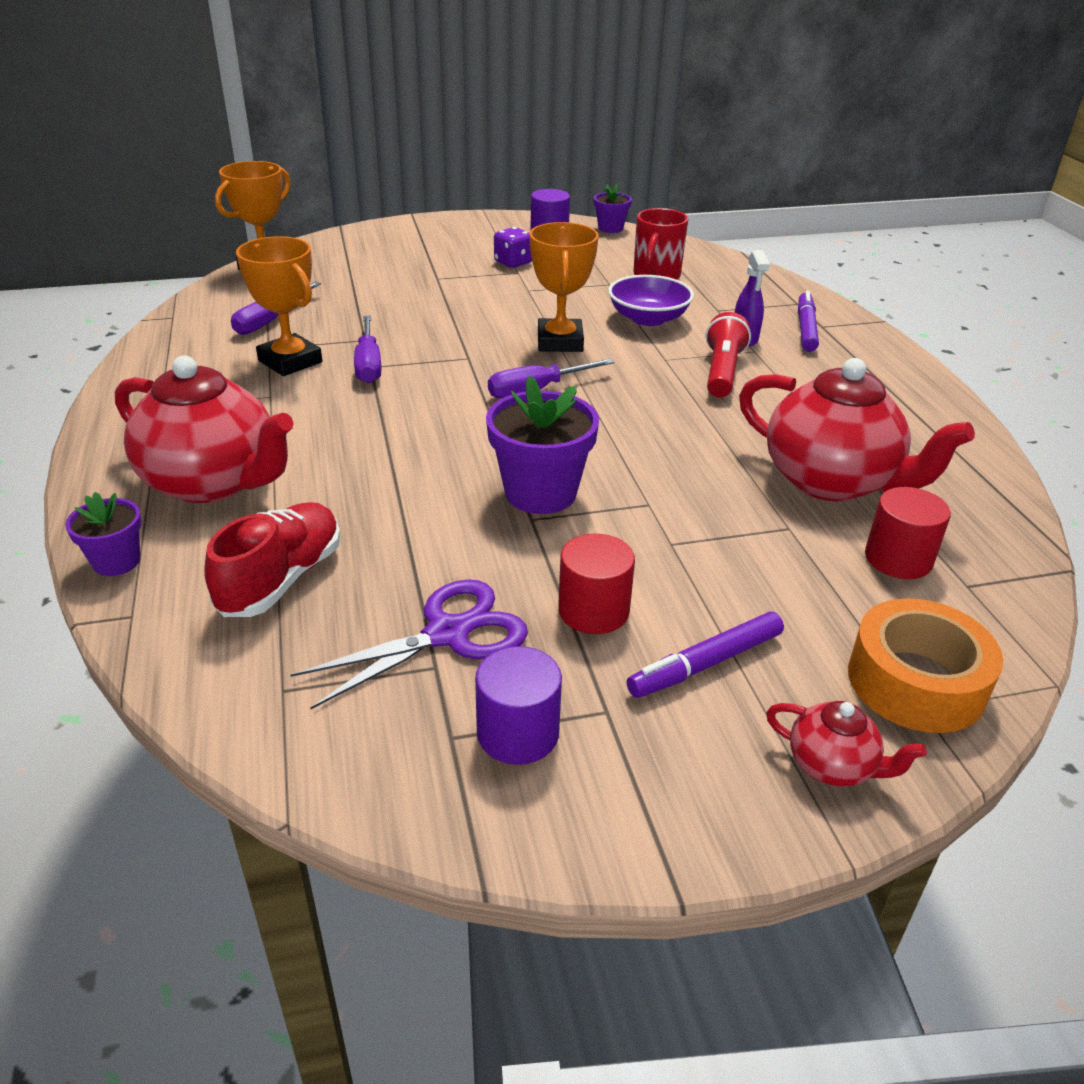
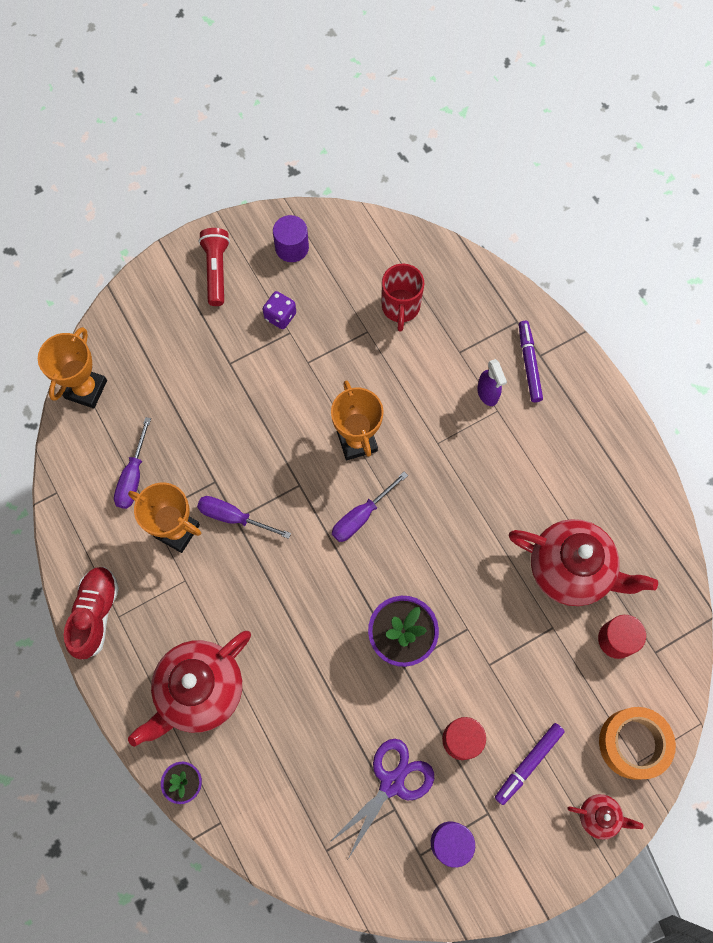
camera: 15 degrees left, 35 degrees up
red teapot [115,355,294,503] -> red teapot turned 120 degrees clockwise [128,631,251,747]
red shoe [204,502,340,617] -> red shoe moved to [64,567,119,659]
purple screwdriver [354,316,382,383] -> purple screwdriver turned 135 degrees clockwise [197,496,291,539]
purple flower pot [594,184,632,233] -> none
purple bowl [608,275,694,326] -> none
red flashlight [706,312,751,398] -> red flashlight moved to [199,228,230,306]

